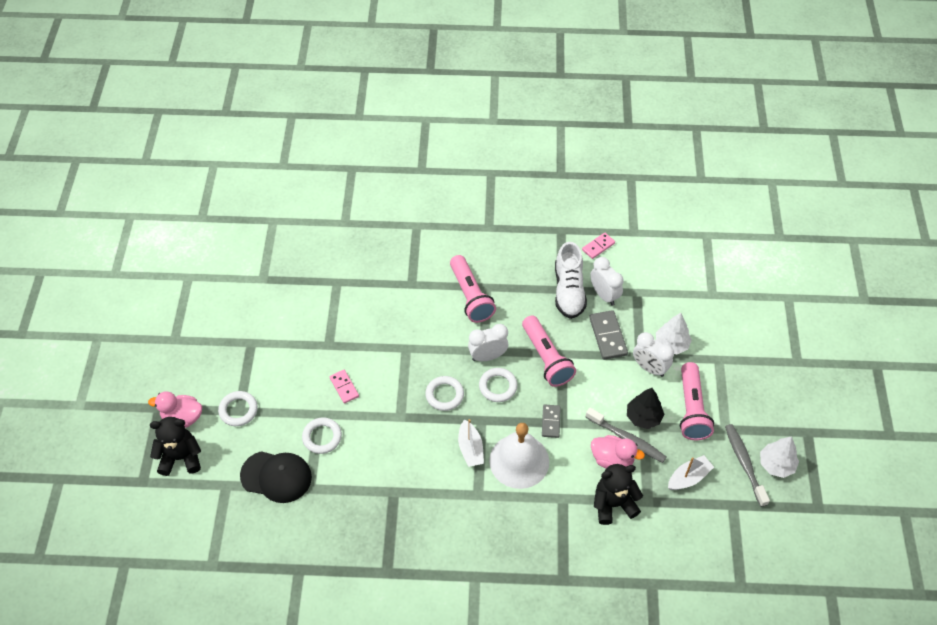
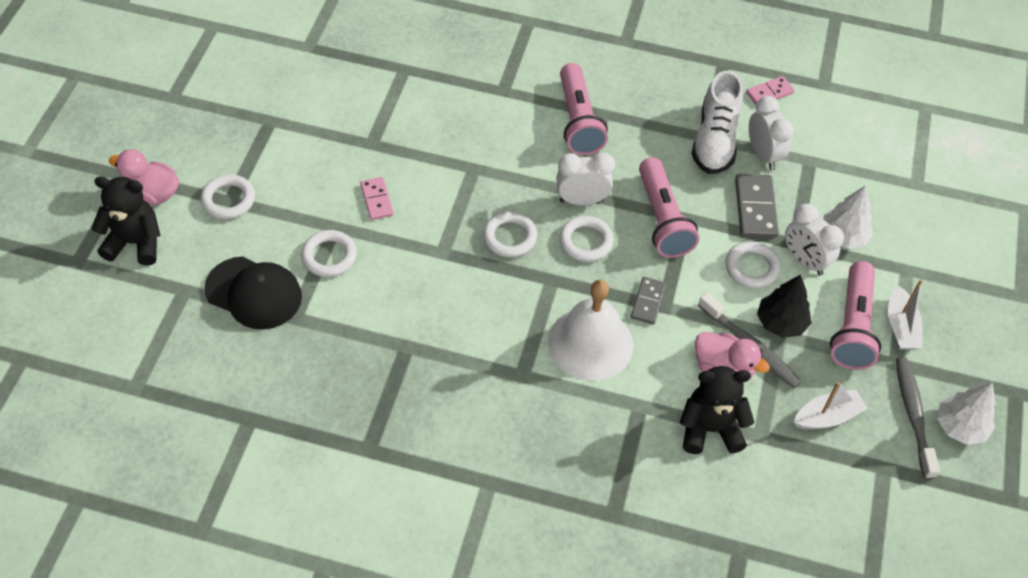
camera: 10 degrees right, 0 degrees up
white boat [458,419,484,467] -> white boat moved to [888,279,923,350]
none -> white ring [726,241,780,288]

